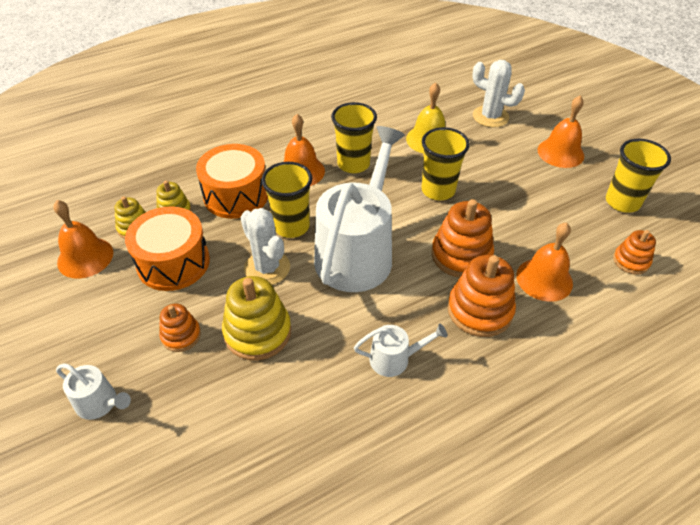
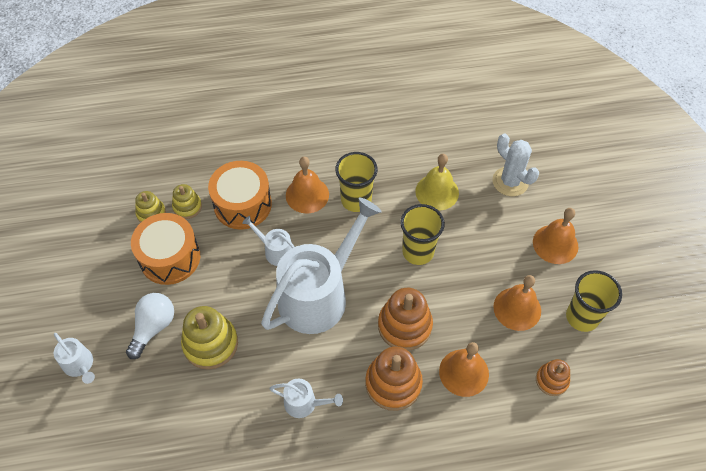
camera: 20 degrees right, 10 degrees up
orange bell [54,200,113,279] -> orange bell moved to [493,275,541,331]
orange stacking toy [159,304,201,352] -> white light bulb [126,293,174,359]
white cactus [240,208,290,285] -> none
yellow cup [262,162,312,238] -> white watering can [242,216,295,266]

